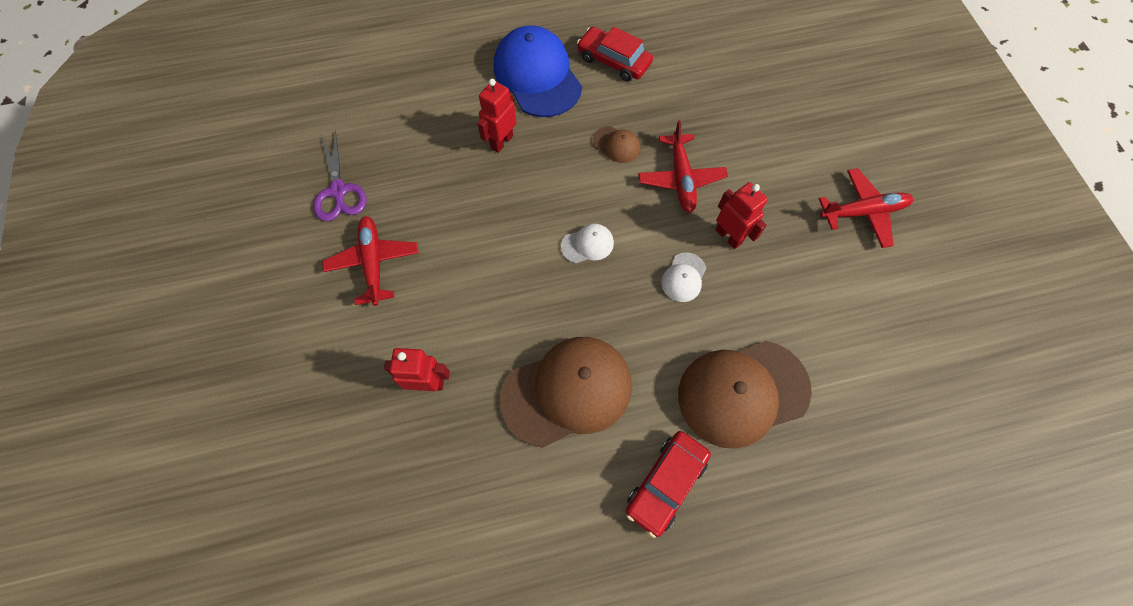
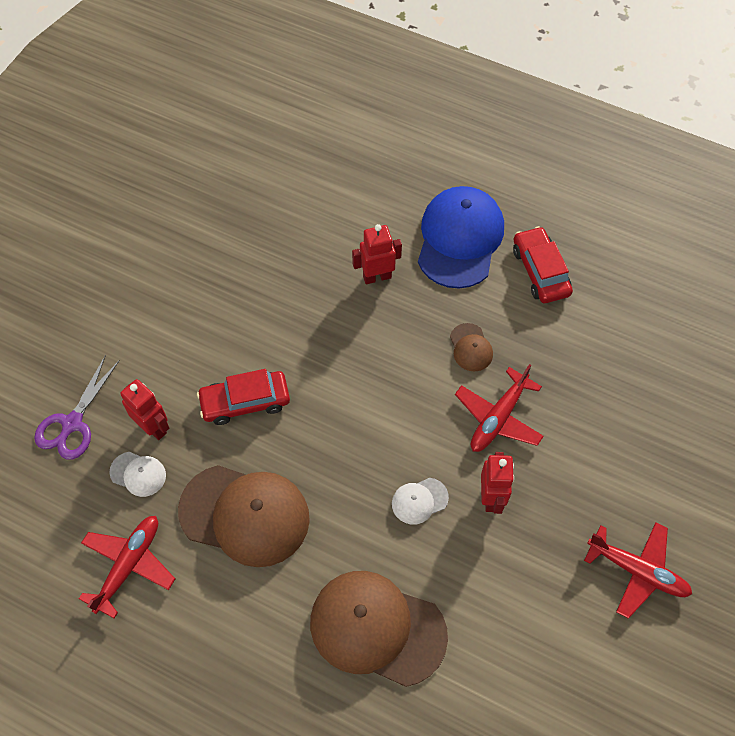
camera: 40 degrees right, 5 degrees down
purple scissors [313,130,367,221] -> purple scissors moved to [34,355,120,460]
red plane [322,216,419,306] -> red plane moved to [79,516,175,618]
white cap [561,224,614,263] -> white cap moved to [109,452,166,497]
red car [625,431,711,538] -> red car moved to [197,369,290,425]

